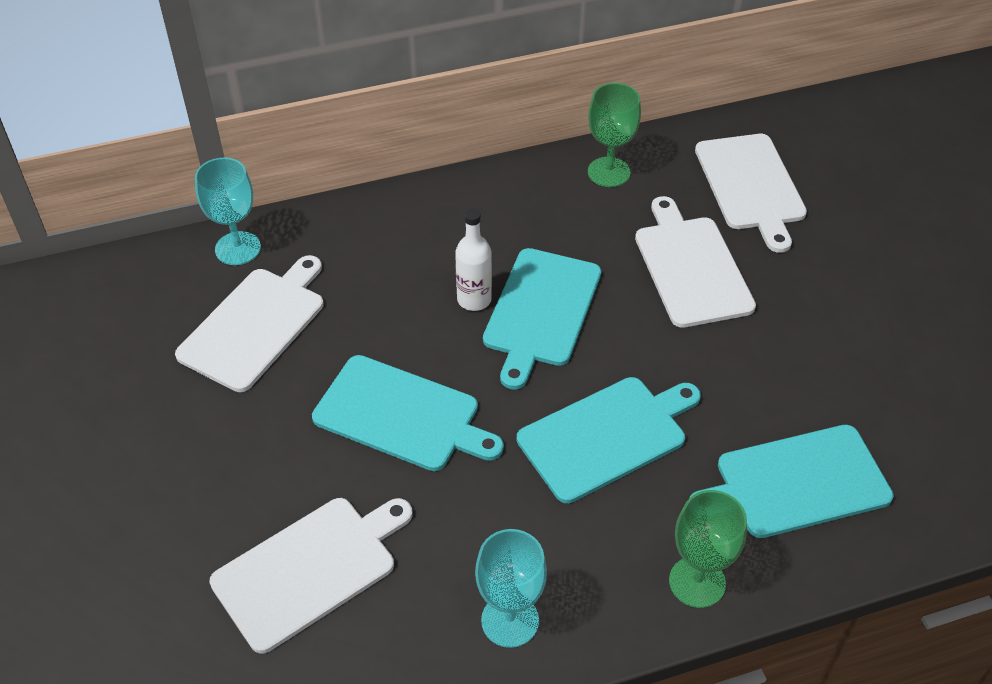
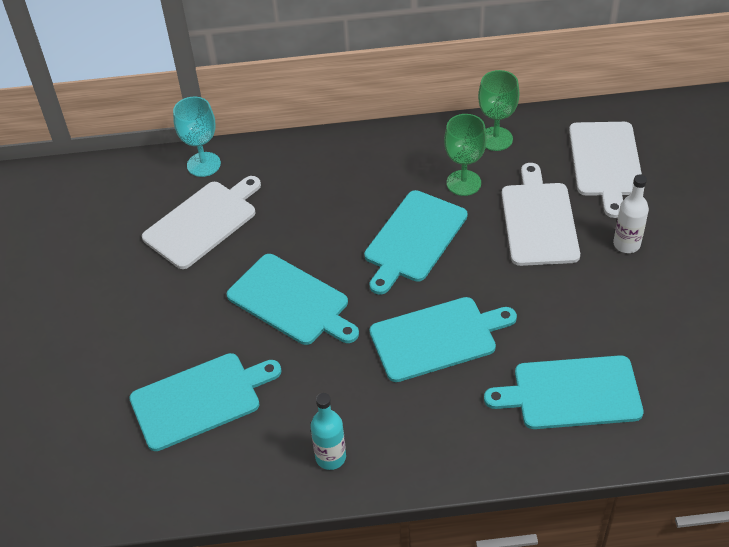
camera: 15 degrees right, 0 degrees up
white cutting board [209,498,413,654] -> turquoise cutting board [129,353,281,451]
white bottle [455,208,492,311] -> white bottle moved to [613,174,649,253]
turquoise goblet [475,529,547,648] -> turquoise bottle [311,393,346,470]
green goblet [669,490,747,608] -> green goblet moved to [444,114,487,196]

